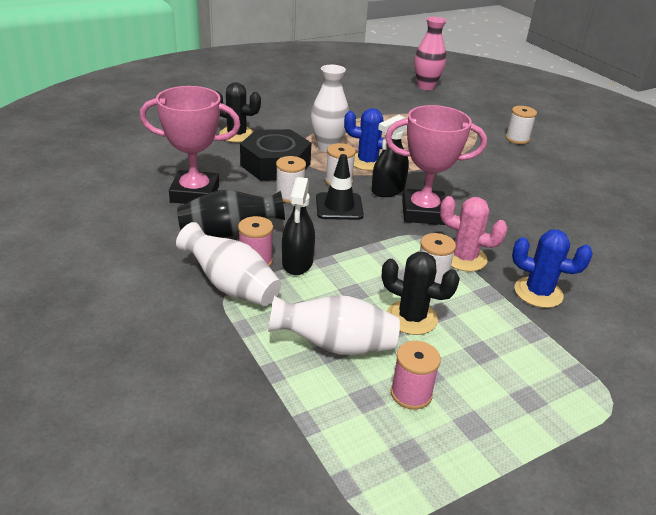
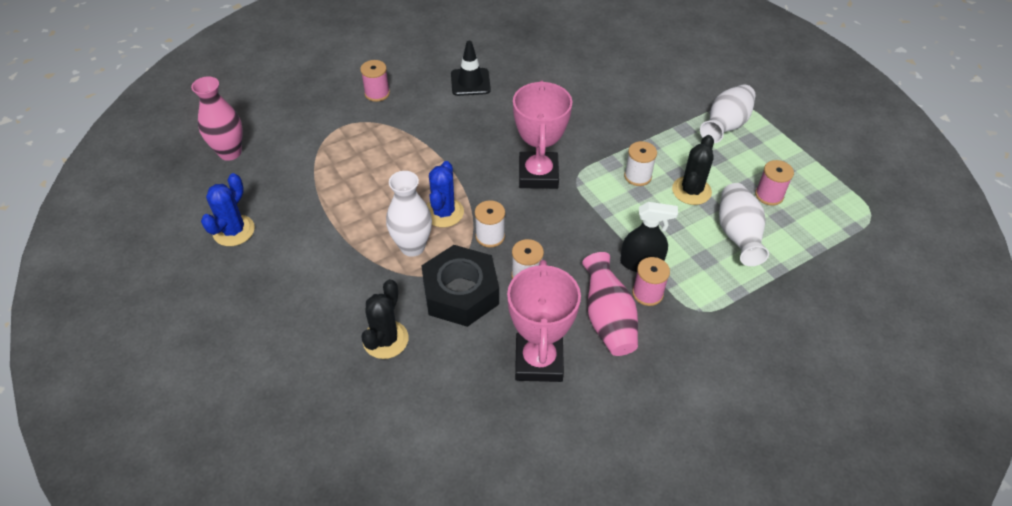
camera: 90 degrees left, 15 degrees up
white vase [176,222,281,306] -> white vase moved to [700,84,756,143]
black vase [177,190,285,238] -> pink vase [582,252,638,356]
black traffic cone [316,154,364,220] -> black traffic cone moved to [451,41,491,96]
black spray bottle [371,115,409,197] -> none
pink cactus [440,196,508,272] -> none
white spool [505,106,537,144] -> pink spool [360,60,390,102]
blue cactus [512,230,593,308] -> blue cactus moved to [201,173,255,246]

